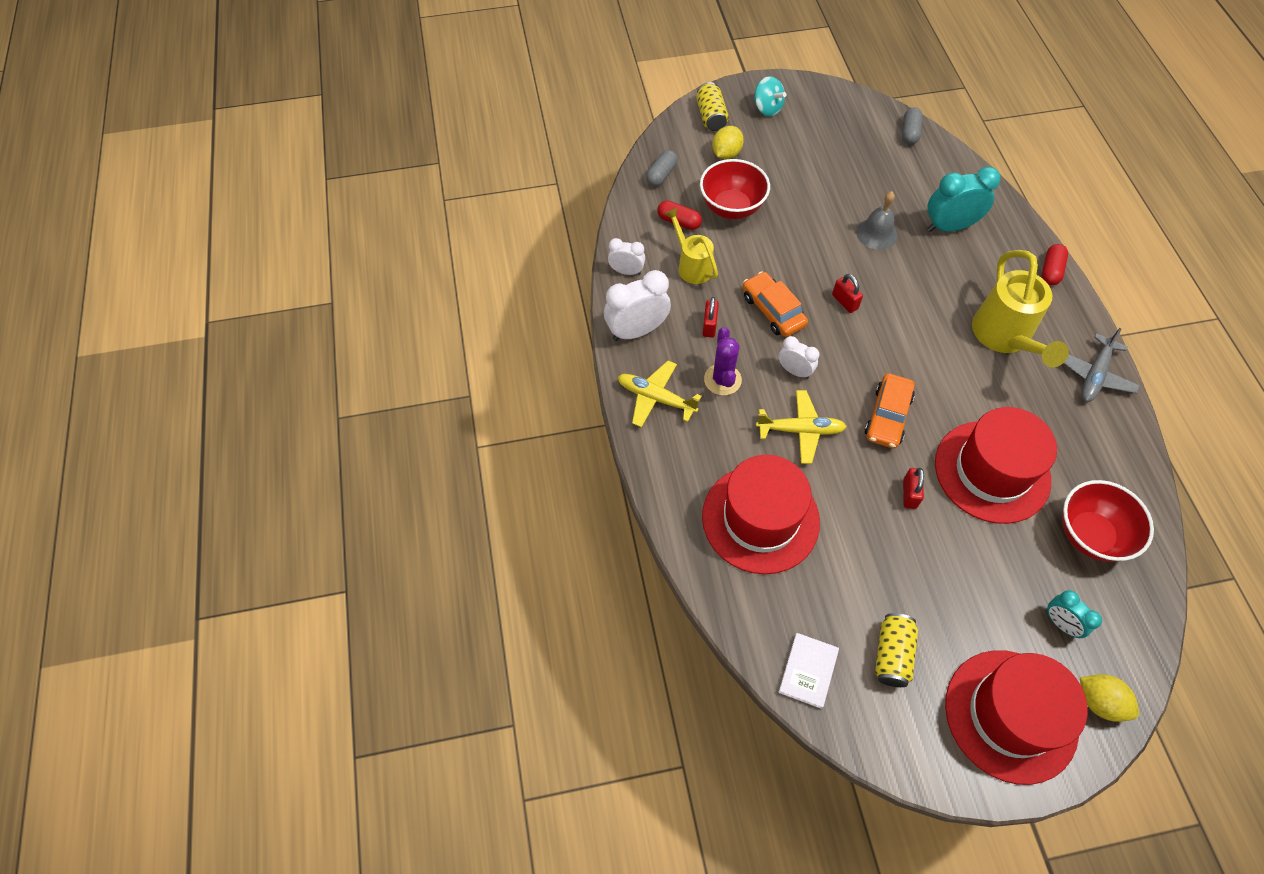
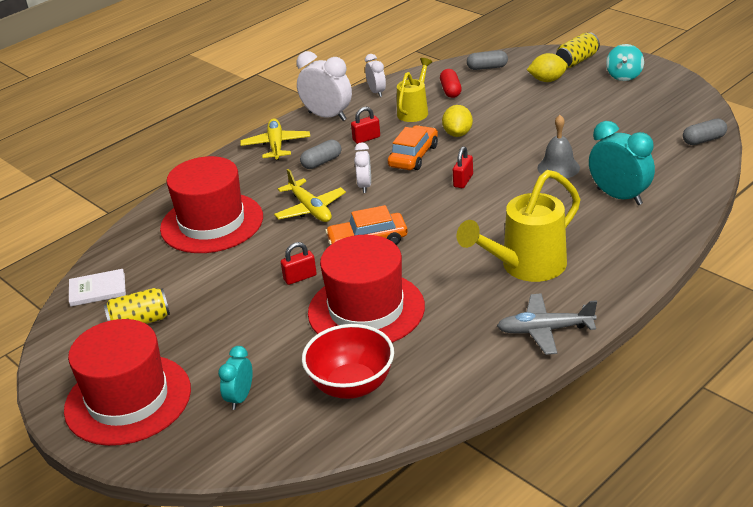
camera: 60 degrees right, 25 degrees down
red bowl [700,159,770,219] -> none
purple cactus [704,327,742,395] -> grey capsule [300,140,341,169]
red capsule [1042,244,1068,285] -> none
yellow lemon [1080,674,1139,722] -> yellow lemon moved to [442,105,473,137]

